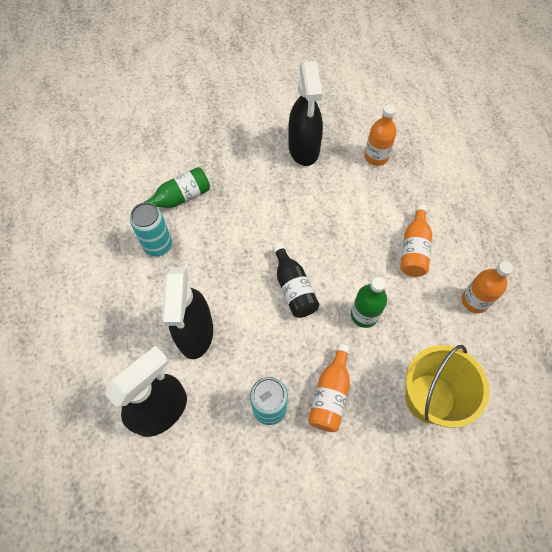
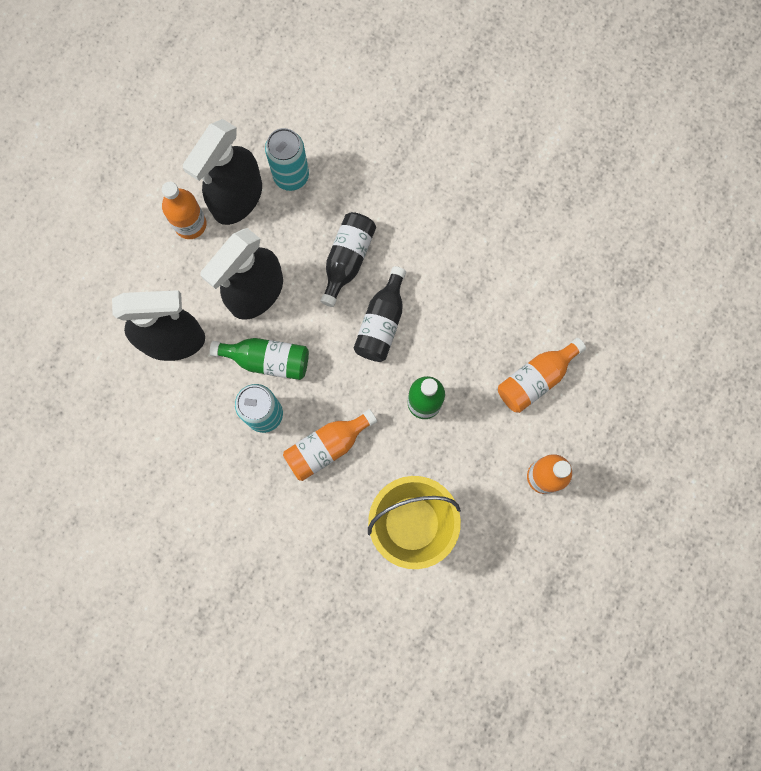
camera: 40 degrees right, 15 degrees up
green bottle [138,167,210,208] -> green bottle moved to [210,338,309,380]
black spray bottle [288,61,323,166] -> black spray bottle moved to [183,119,262,225]
orange bottle [364,105,396,166] -> orange bottle moved to [162,182,206,239]
none -> black bottle [320,212,376,307]

